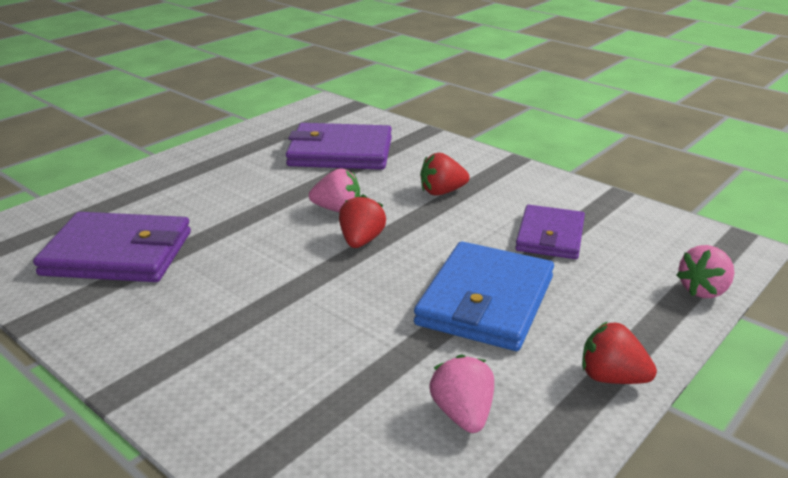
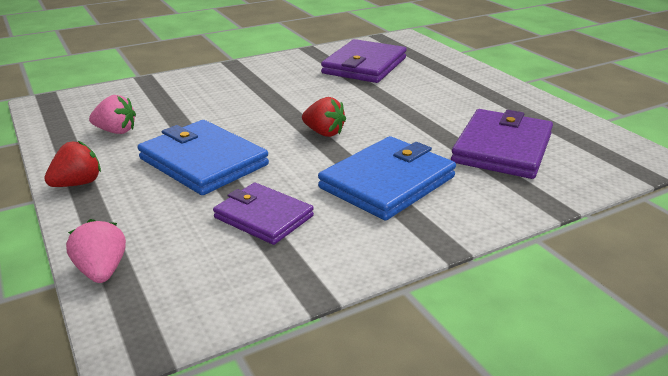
camera: 110 degrees right, 0 degrees up
pink strawberry [309,169,360,212] -> none
red strawberry [420,153,470,195] -> blue wallet [318,136,456,221]

